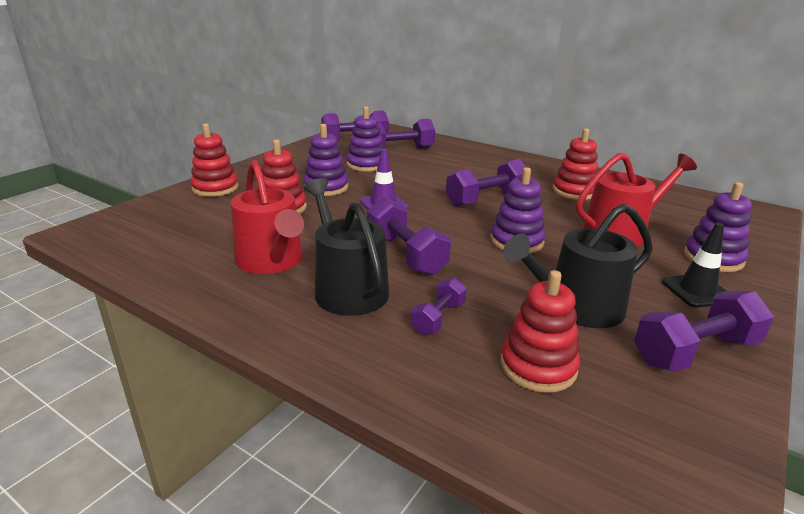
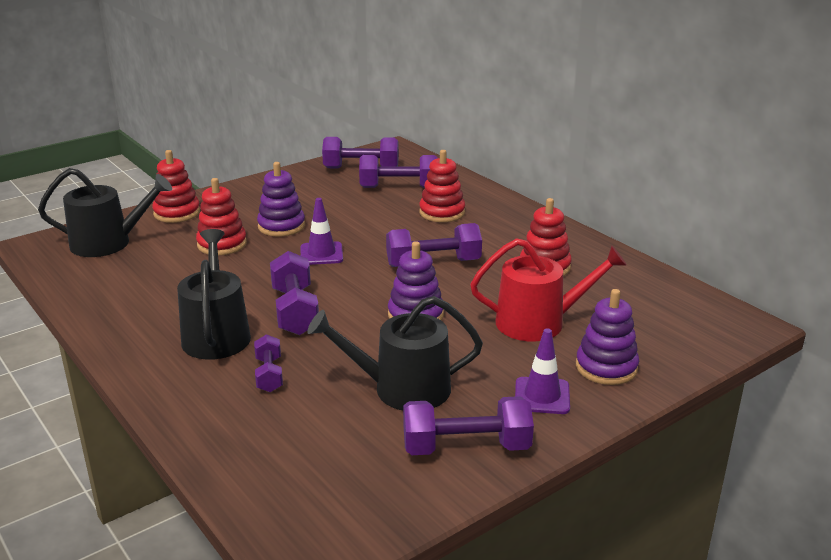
camera: 20 degrees right, 0 degrees up
red watering can [231,160,304,274] -> none
purple stacking toy [346,106,384,172] -> none
purple dumbbell [411,277,467,335] -> purple dumbbell turned 60 degrees counterclockwise [254,334,283,392]
red stacking toy [500,270,580,393] -> red stacking toy moved to [419,150,465,222]
black traffic cone [662,223,726,308] -> purple traffic cone [515,328,570,414]
none -> black watering can [38,168,172,257]

